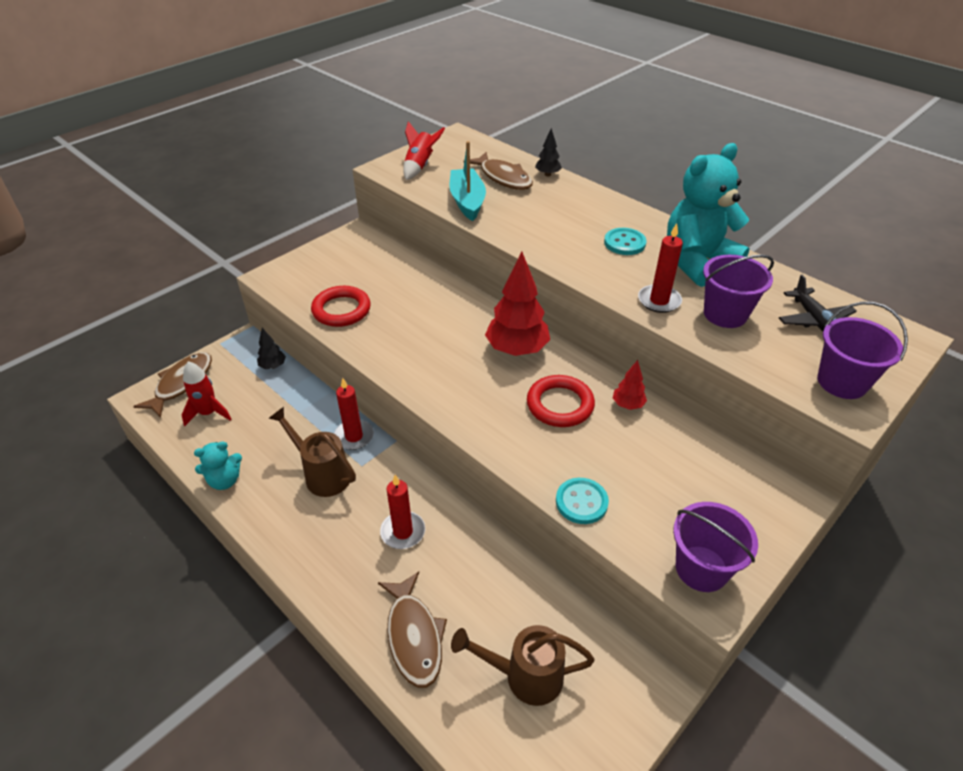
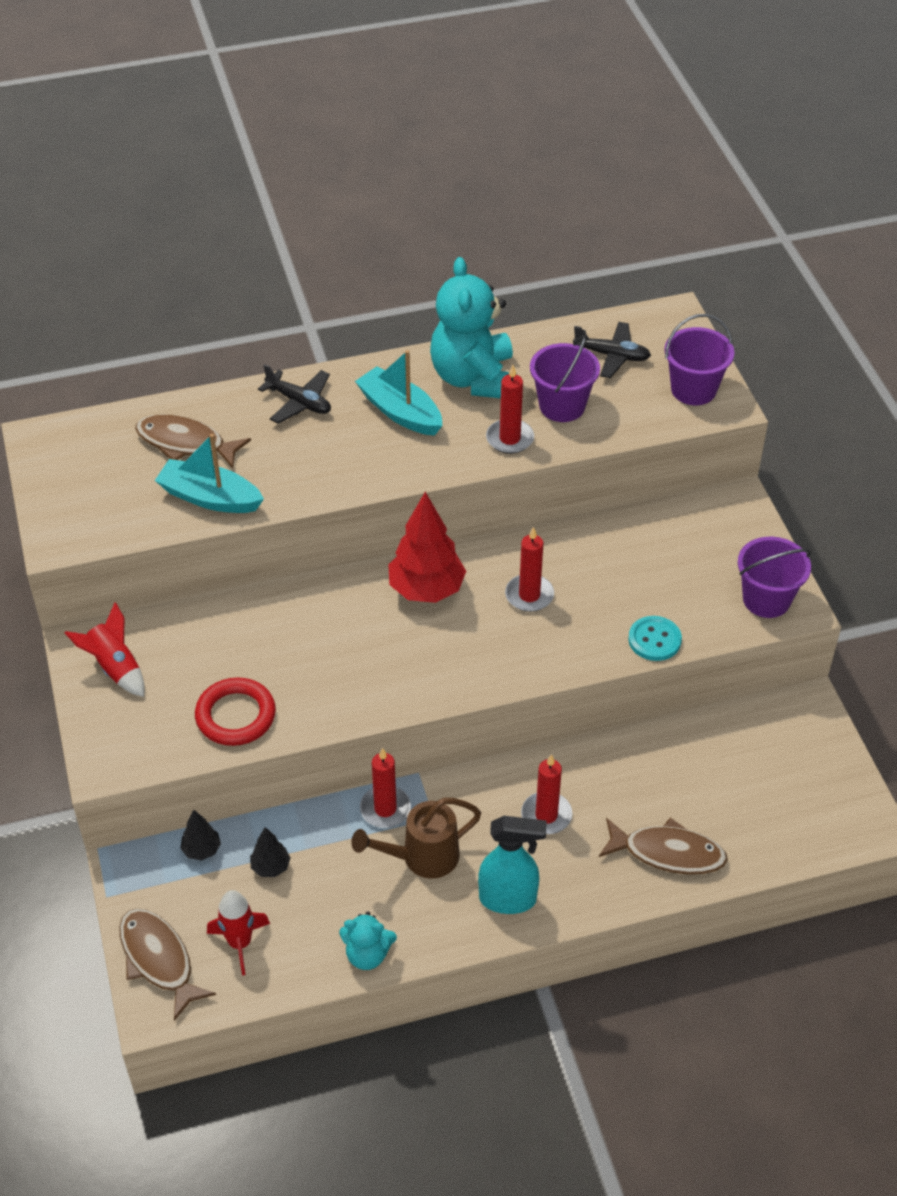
camera: 60 degrees left, 5 degrees up
turquoise teddy bear [194,441,242,490] -> turquoise teddy bear turned 90 degrees clockwise [339,911,397,970]
red rocket [403,121,445,180] -> red rocket moved to [65,602,145,697]
brown watering can [451,625,595,706] -> none
brown fish [463,152,533,190] -> brown fish turned 150 degrees counterclockwise [135,414,251,468]
red ring [527,375,595,427] -> red candle [505,527,554,612]
black tree [535,128,562,176] -> black tree moved to [250,827,290,877]
turquoise button [604,228,646,255] -> turquoise boat [355,350,442,436]
red tree [613,360,647,410] -> none
none -> black plane [258,364,331,424]
none -> turquoise spray bottle [478,816,547,914]

